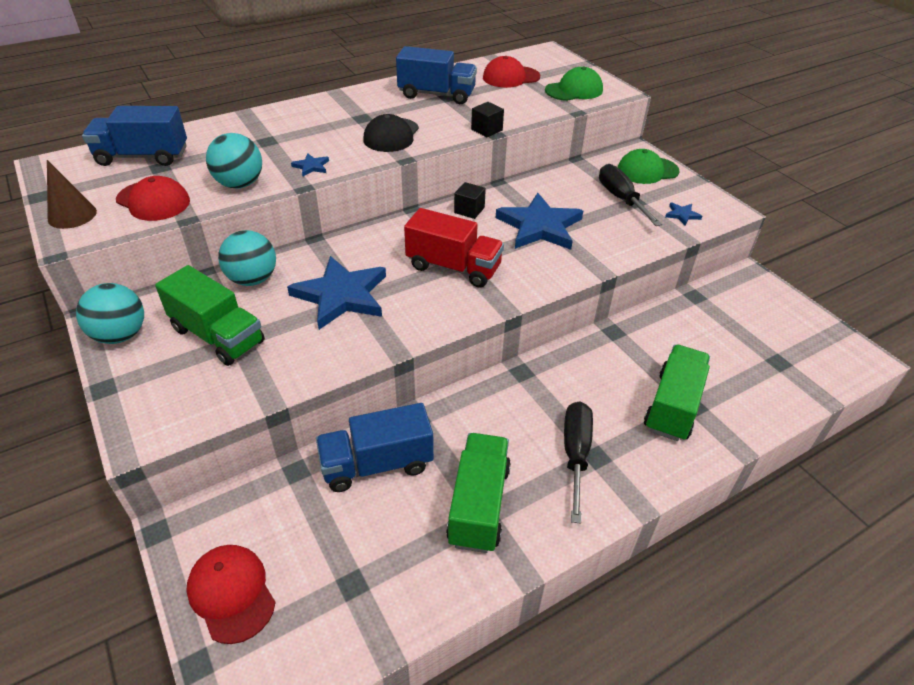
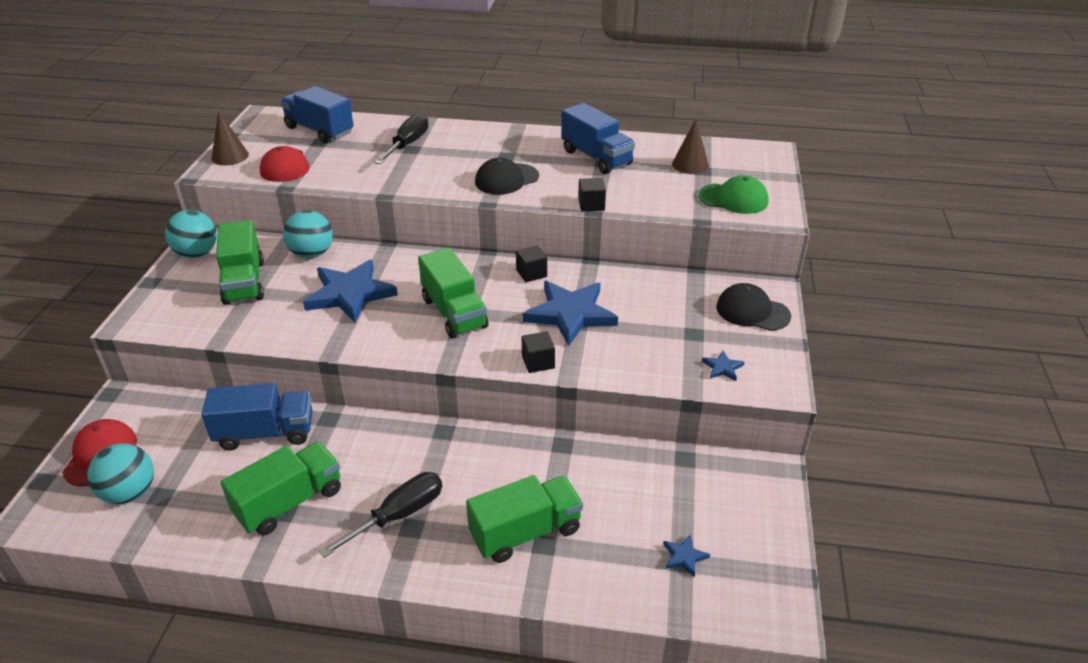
camera: 40 degrees right, 5 degrees down
turquoise ball [206,133,262,188] -> turquoise ball moved to [87,443,154,504]
blue star [291,153,329,176] -> blue star moved to [663,534,710,578]
blue truck [316,403,434,492] -> blue truck turned 150 degrees clockwise [201,383,313,450]
red truck [404,208,504,288] -> green truck [418,248,488,338]
red cap [483,56,540,88] -> brown cone [672,119,709,174]
black screwdriver [599,164,662,226] -> black screwdriver moved to [375,113,428,164]
green cap [618,149,679,184] -> black cap [716,283,791,331]
none -> black cube [522,331,555,373]

